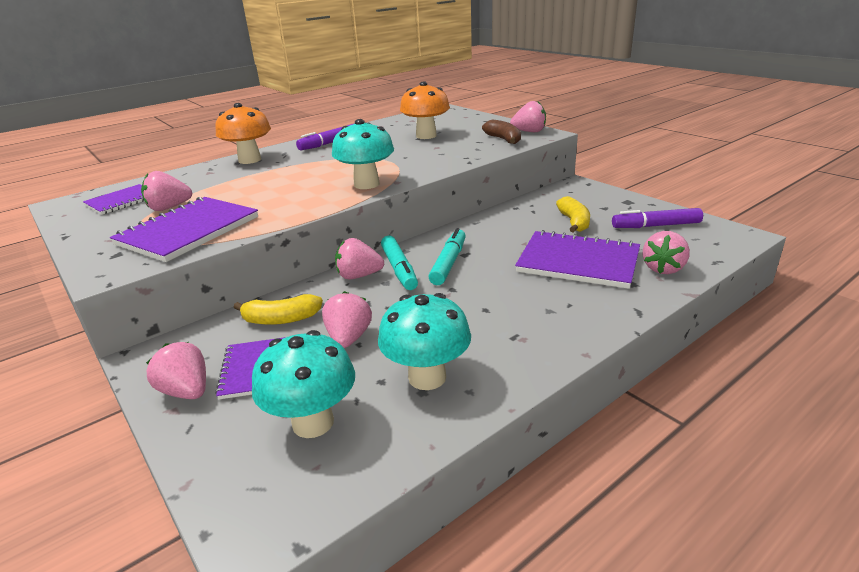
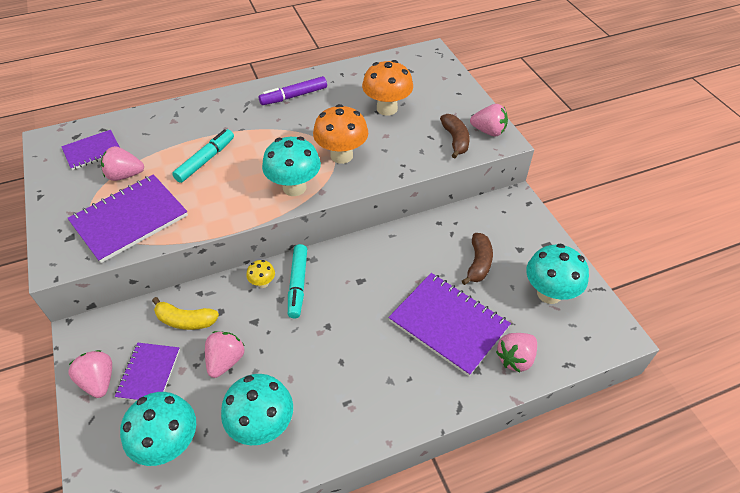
camera: 15 degrees right, 20 degrees up
orange mushroom [215,103,271,164] -> orange mushroom moved to [313,104,368,164]
pink strawberry [335,238,384,279] -> yellow mushroom [246,260,275,288]
turquoise marker [429,228,466,285] -> turquoise marker moved to [172,129,234,183]
yellow banana [556,196,590,233] -> brown banana [462,233,493,285]
purple marker [612,208,703,228] -> turquoise mushroom [526,243,589,304]

